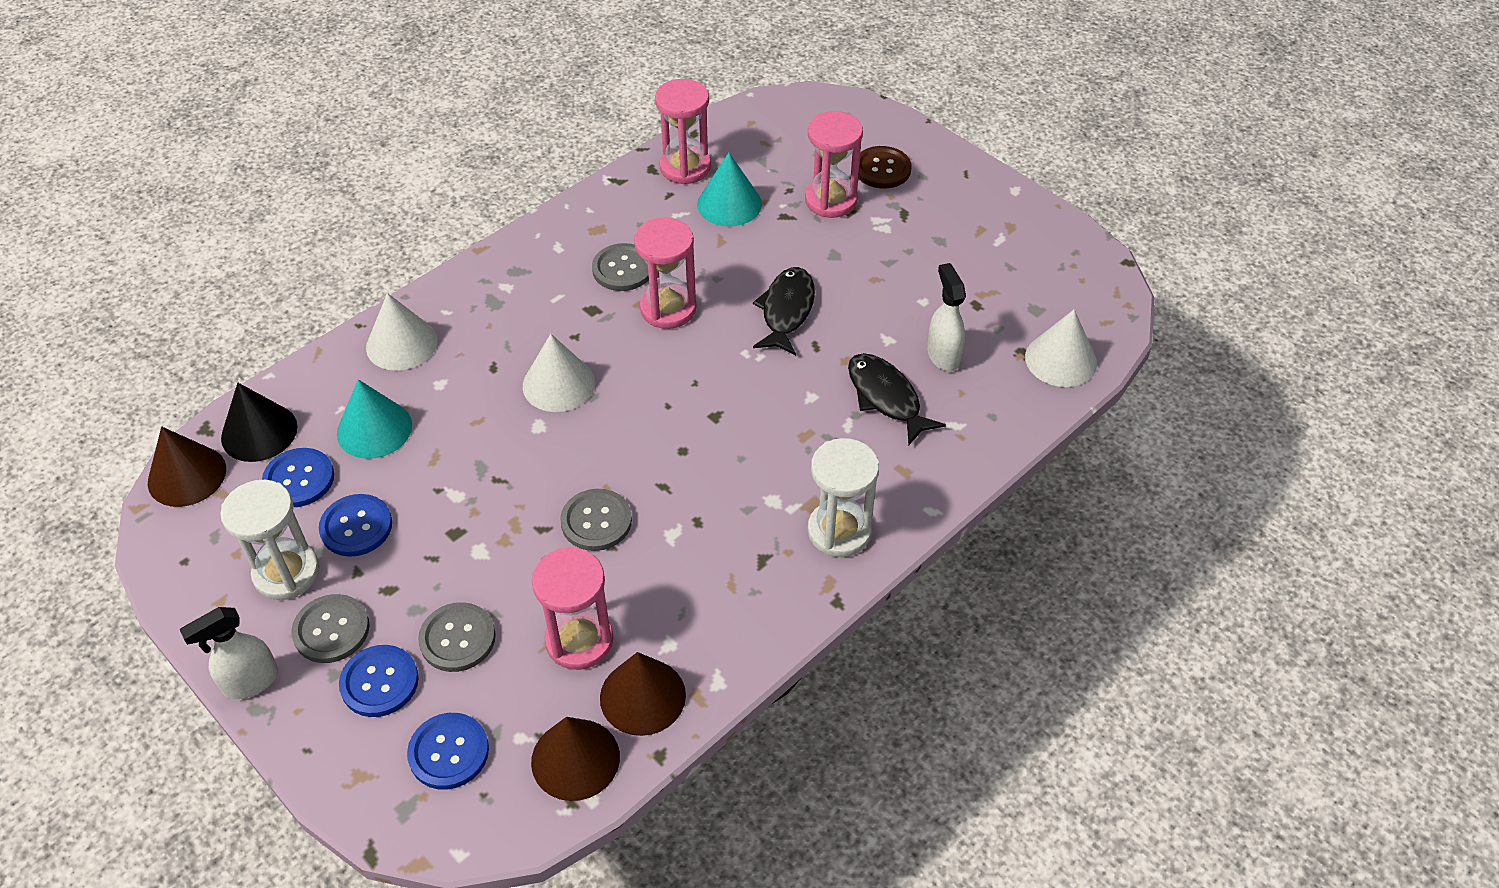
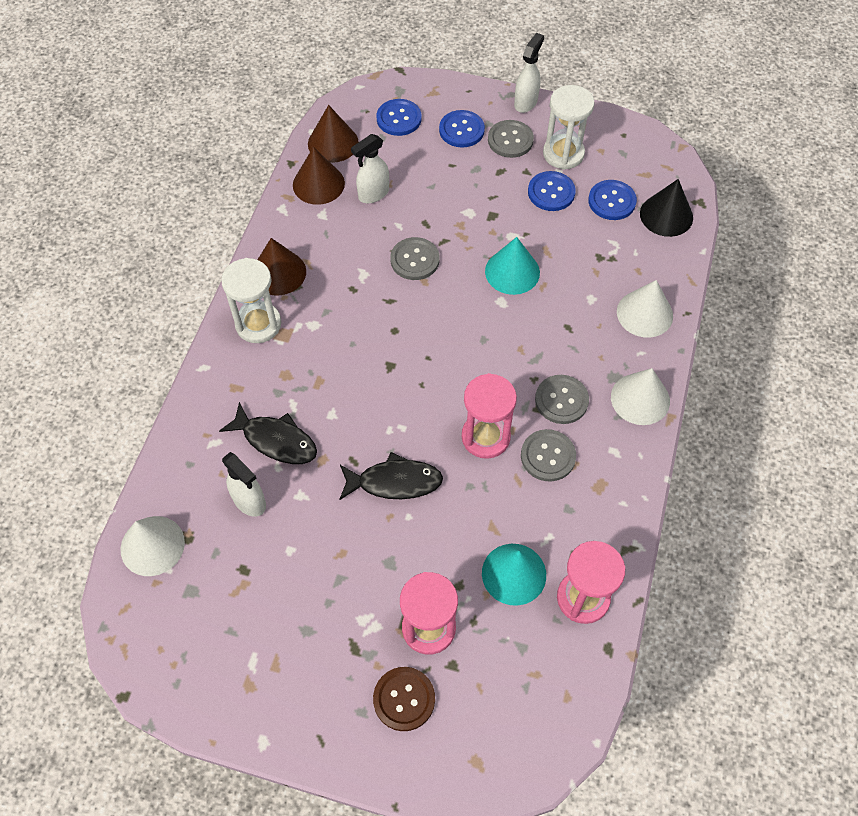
camera: 150 degrees right, 10 degrees up
brown cone [148,427,226,507] -> brown cone moved to [258,238,306,296]
turquoise cone [337,379,412,459] -> turquoise cone moved to [485,237,540,295]
grey button [418,602,496,672] -> grey button moved to [535,375,589,424]
white cone [523,334,595,412] -> white cone moved to [611,368,670,425]
pink hourglass [532,548,614,670] -> white spray bottle [351,134,389,203]
black fish [753,267,815,355] -> black fish turned 75 degrees counterclockwise [339,452,443,500]

